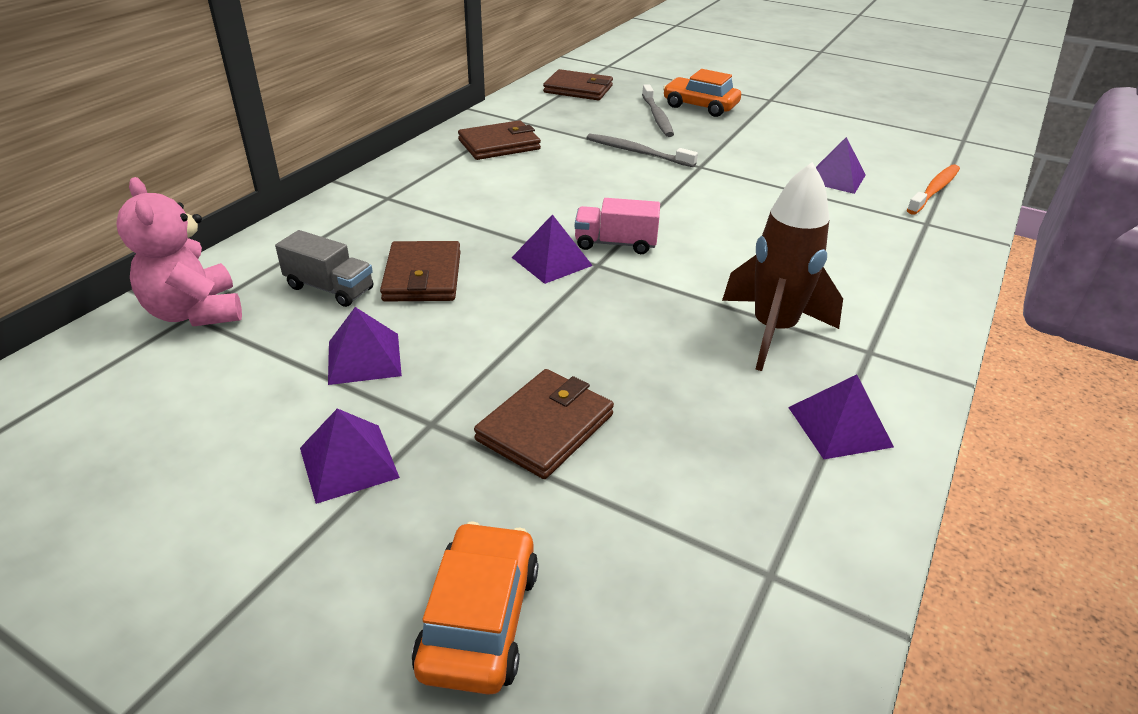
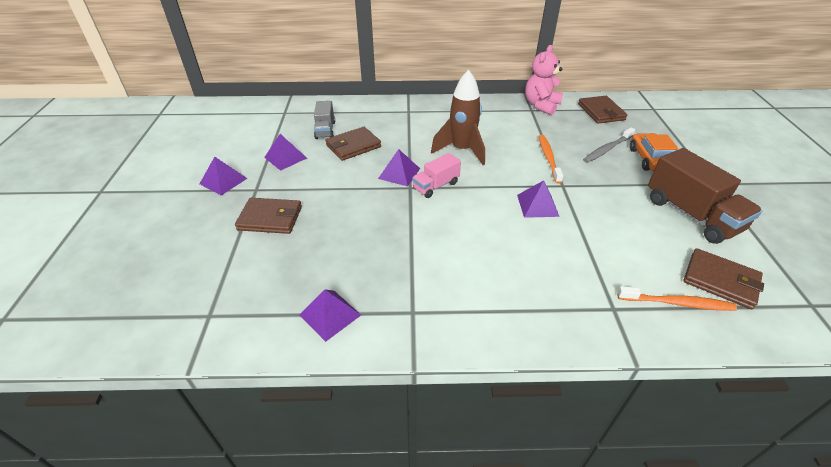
camera: 60 degrees right, 5 degrees up
pink teddy bear [116,177,242,326] -> pink teddy bear moved to [525,45,563,115]
orange car [412,522,539,695] -> none
brown wallet [458,120,541,160] -> brown wallet moved to [683,248,764,309]
pink truck [575,198,660,254] -> pink truck turned 105 degrees counterclockwise [412,153,461,198]
grey toothbrush [587,133,698,167] -> orange toothbrush [539,135,563,184]
brown rocket [722,162,843,371] -> brown rocket moved to [431,70,485,165]
purple pyramid [816,137,866,194] -> purple pyramid moved to [517,180,560,218]
none -> brown truck [648,148,762,244]

